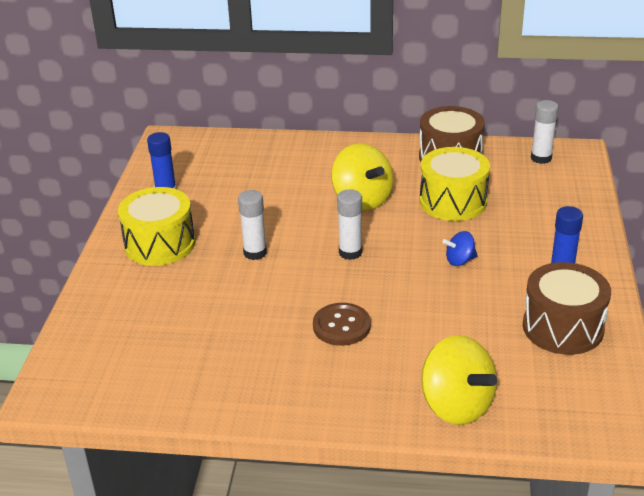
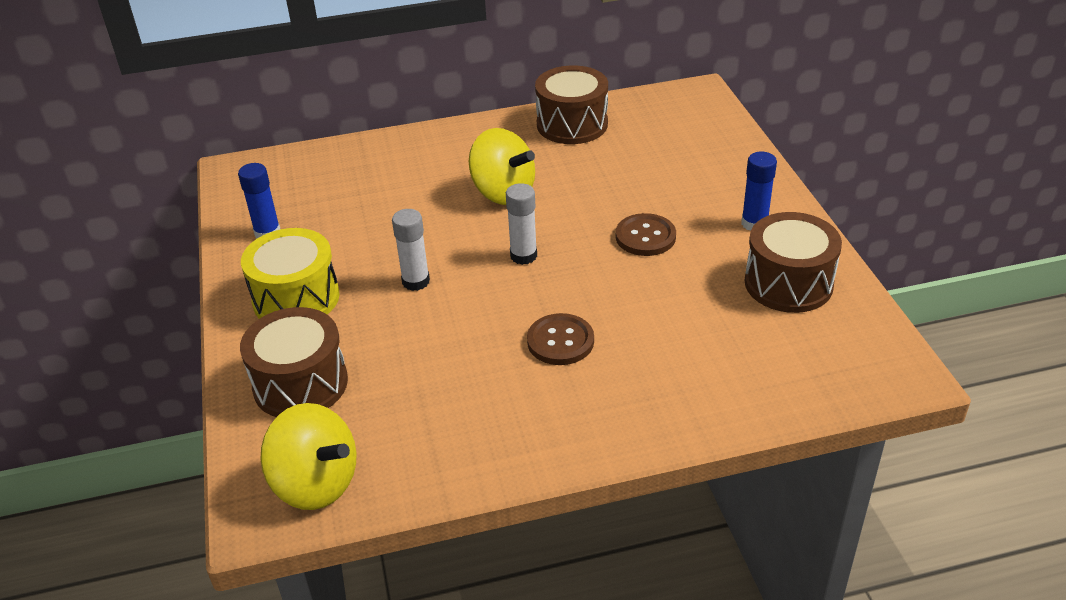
camera: 20 degrees left, 5 degrees up
yellow drum [420,147,490,221] -> none
yellow spinning top [421,335,497,425] -> yellow spinning top moved to [261,403,357,510]
blue spinning top [443,231,477,266] -> brown button [616,213,676,256]
white glue stick [531,100,559,164] -> none
none -> brown drum [240,307,348,417]

